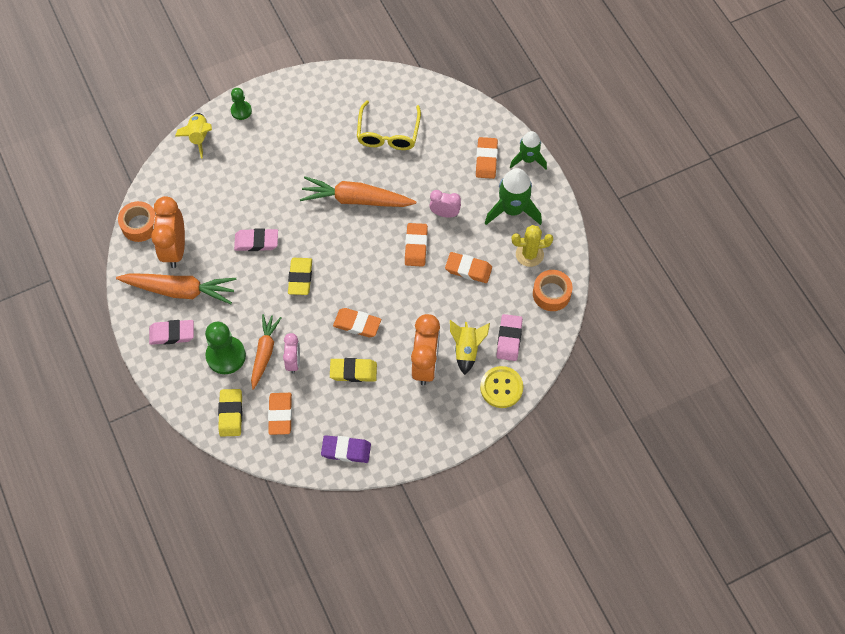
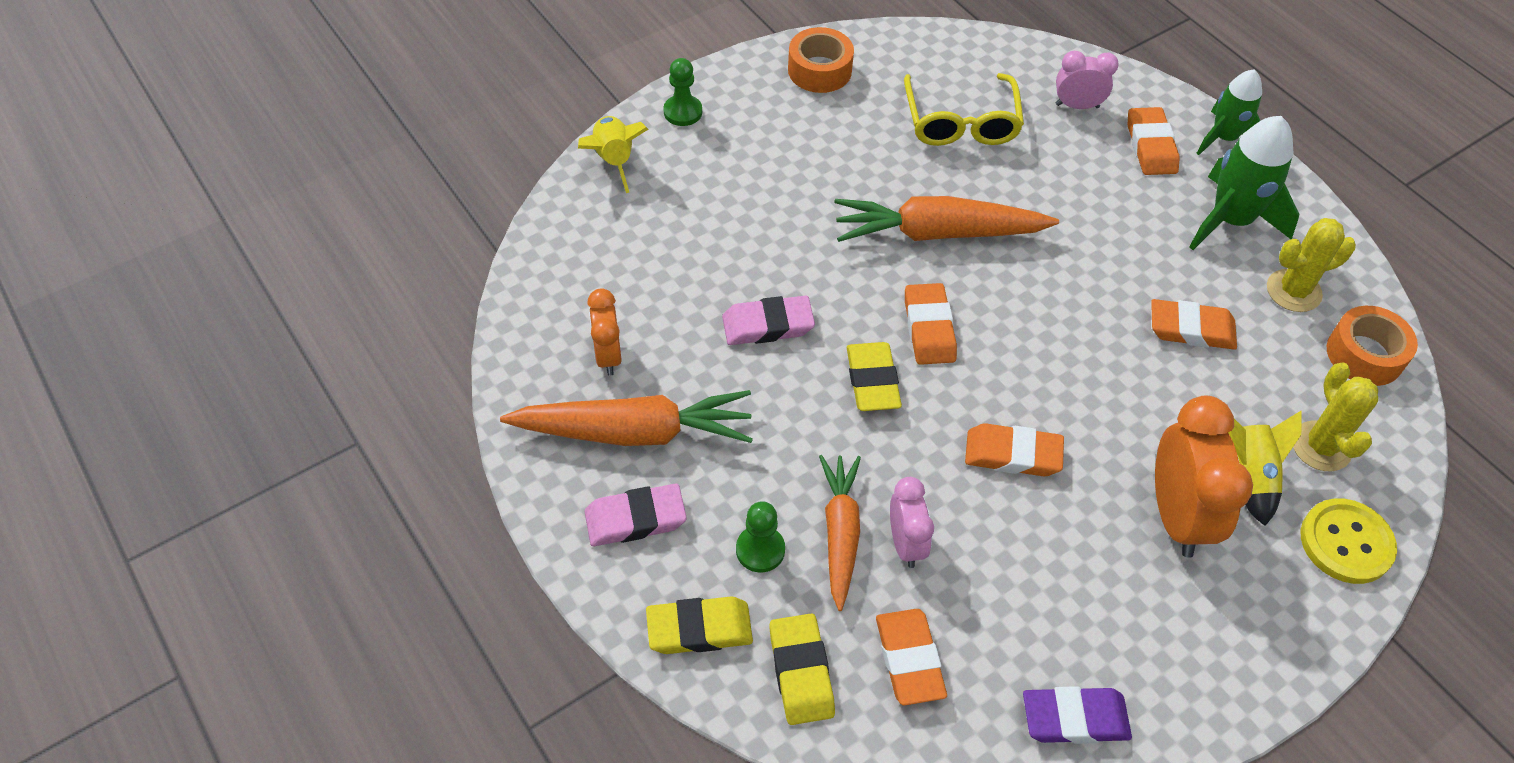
camera: 10 degrees left, 10 degrees down
orange tape [118,201,156,242] -> orange tape moved to [788,27,854,93]
orange clock [151,196,185,268] -> orange clock [587,288,622,376], size x0.57
green pawn [205,321,246,374] -> green pawn [736,501,785,573], size x0.58
yellow eraser [330,358,377,382] -> yellow eraser moved to [646,597,753,654]
orange eraser [405,223,428,267] -> orange eraser moved to [905,283,957,365]
pink clock [429,190,461,218] -> pink clock moved to [1056,51,1119,109]
pink eraser [496,314,523,361] -> yellow cactus [1293,362,1378,471]

